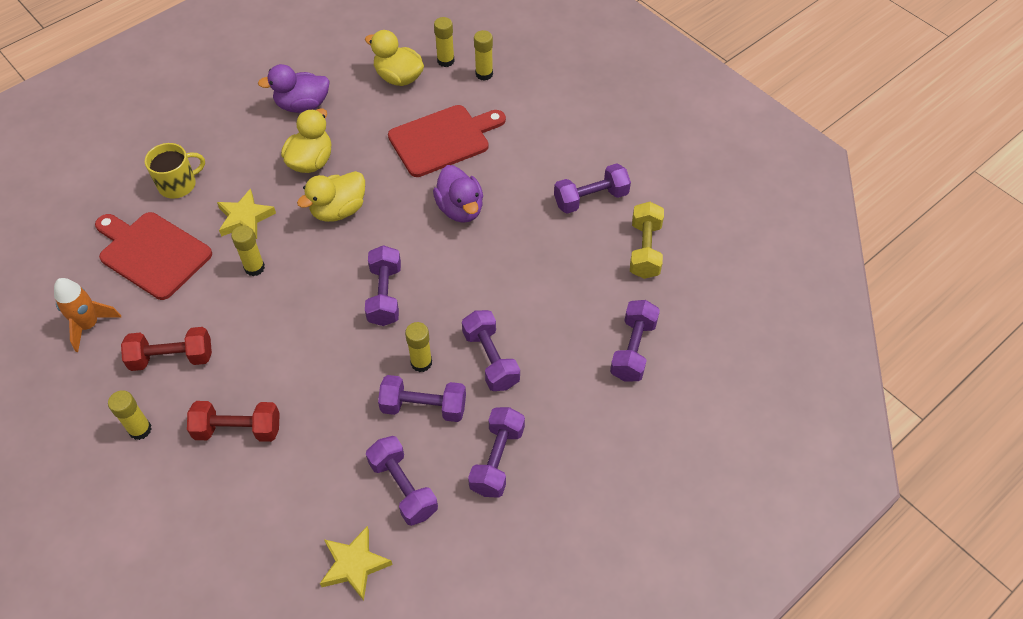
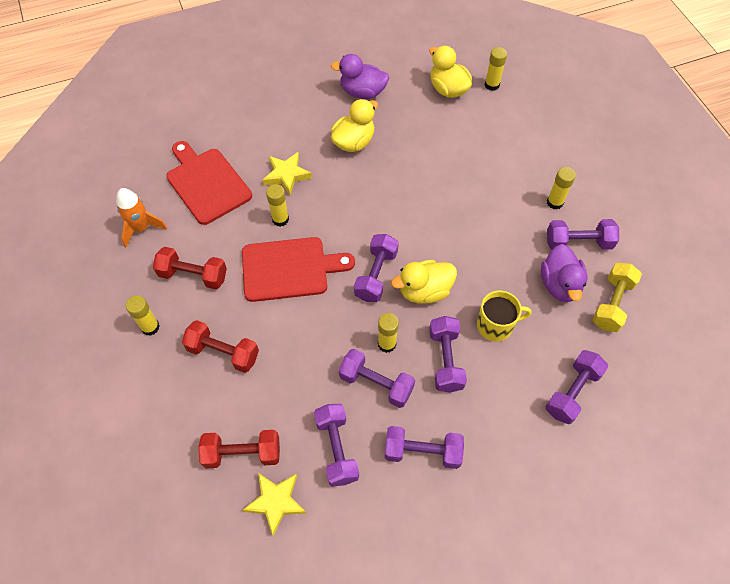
camera: 20 degrees right, 5 degrees up
yellow mug [145,143,205,199] -> yellow mug moved to [477,291,531,342]
yellow duck [297,171,365,222] -> yellow duck moved to [391,260,457,303]
red cutting board [388,105,506,177] -> red cutting board moved to [242,237,355,302]
purple duck [433,165,483,223] -> purple duck moved to [541,244,588,302]
purple dumbbell [468,407,525,498] -> purple dumbbell turned 60 degrees clockwise [385,426,464,469]
yellow glue stick [474,30,493,81] -> yellow glue stick moved to [547,167,576,210]
none -> red dumbbell [199,430,280,468]

